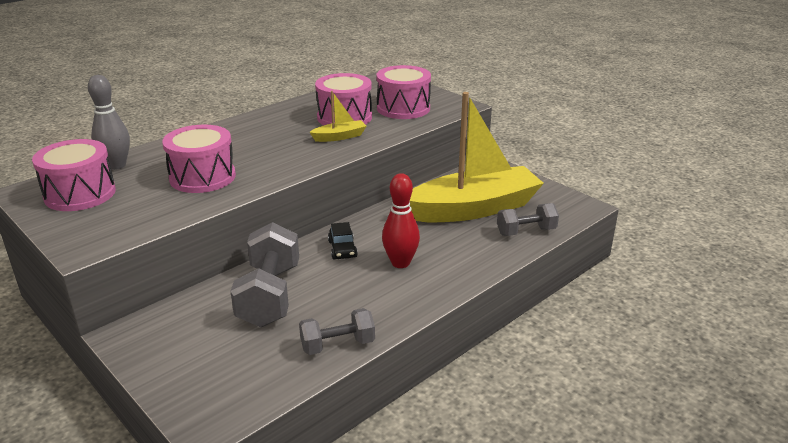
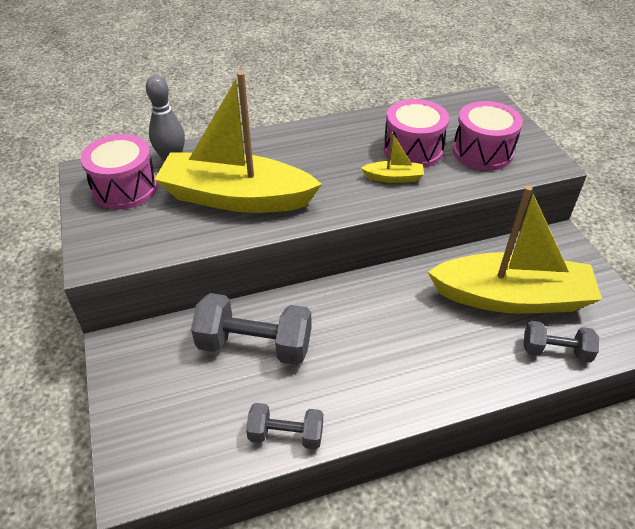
camera: 25 degrees right, 15 degrees up
pink drum [162,124,236,193] -> yellow boat [154,71,322,213]
grey dumbbell [230,222,299,327] -> grey dumbbell turned 75 degrees clockwise [191,293,311,365]
black car [328,222,358,260] -> none
red bowling pin [382,173,420,268] -> none

